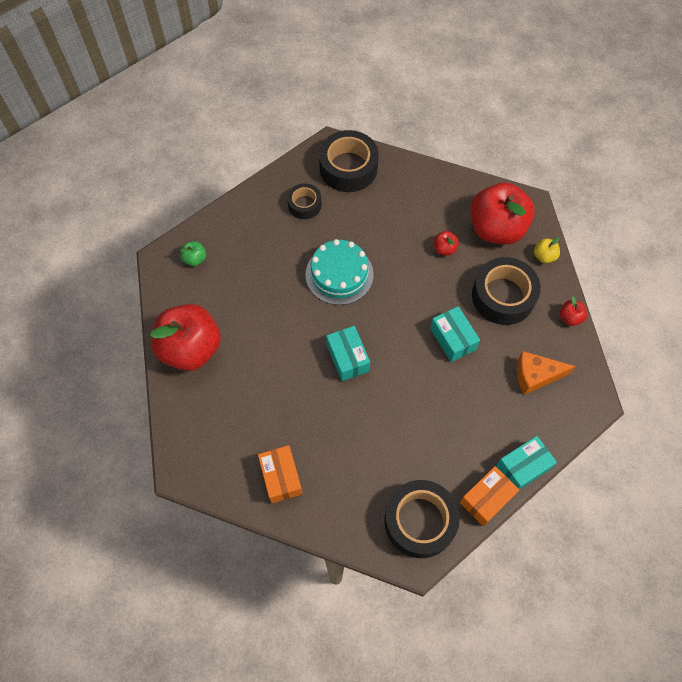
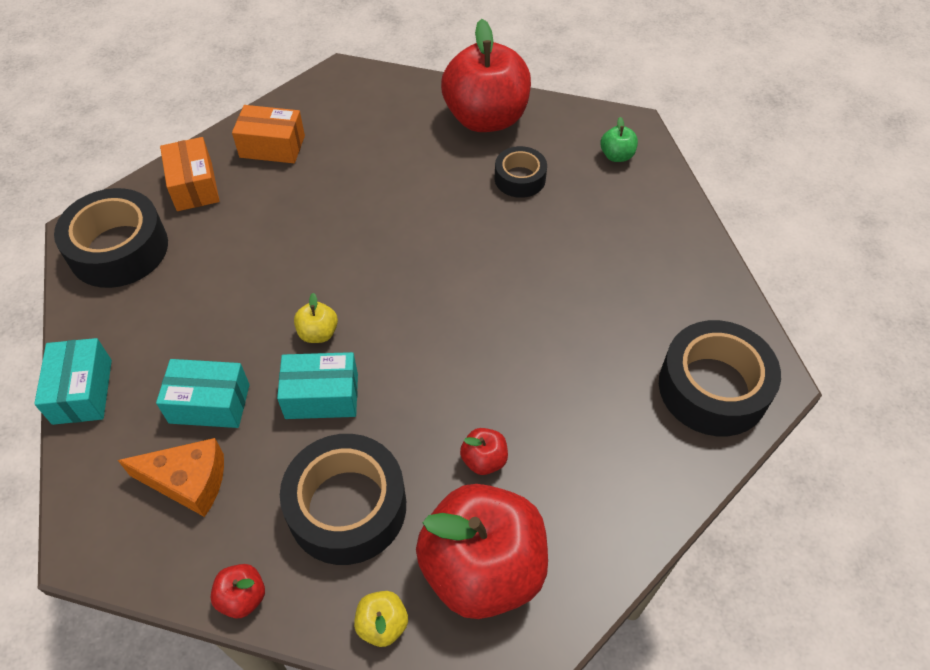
camera: 115 degrees right, 10 degrees down
black tape [287,183,322,219] -> black tape moved to [495,146,547,198]
turquoise cake [305,239,374,305] -> none
turquoise box [326,326,370,381] -> turquoise box moved to [156,359,250,428]
orange box [460,466,519,526] -> orange box moved to [160,137,220,211]
orange cheese [517,351,576,395] -> orange cheese turned 75 degrees clockwise [118,438,224,517]
none -> yellow apple [294,293,338,343]

